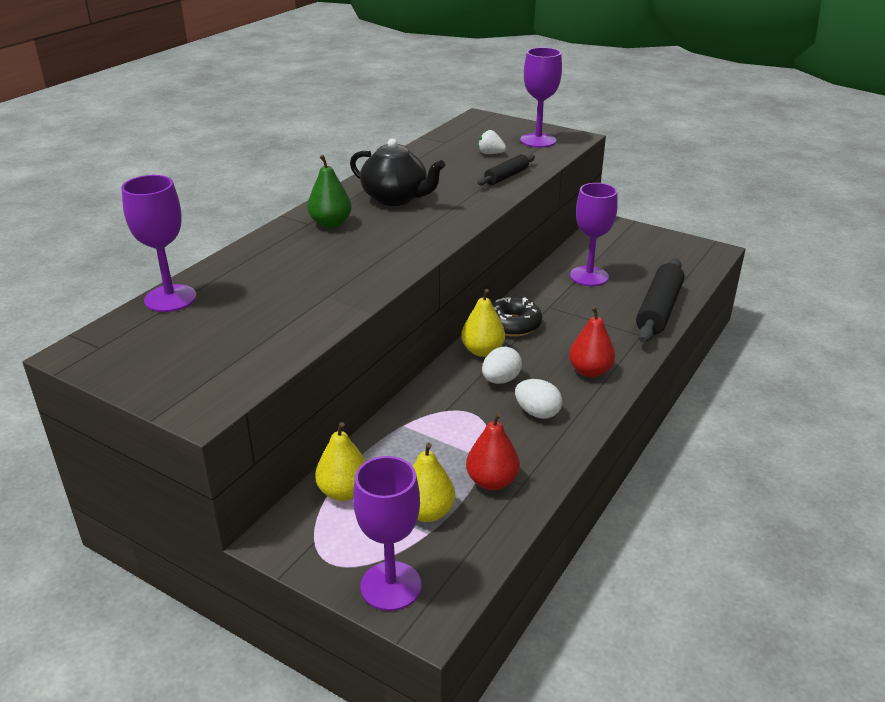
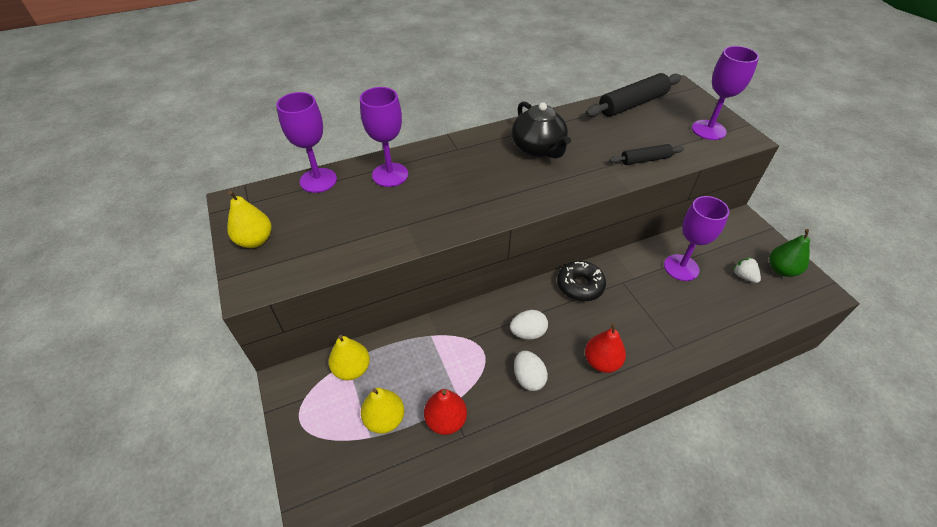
camera: 35 degrees right, 15 degrees up
green pear [308,155,351,228] -> green pear moved to [769,229,810,277]
purple goblet [353,456,421,611] -> purple goblet moved to [360,87,408,187]
yellow pear [461,289,505,357] -> yellow pear moved to [227,191,272,248]
white strawberry [478,130,506,154] -> white strawberry moved to [733,257,761,283]
black rolling pin [636,258,684,343] -> black rolling pin moved to [585,73,682,117]

